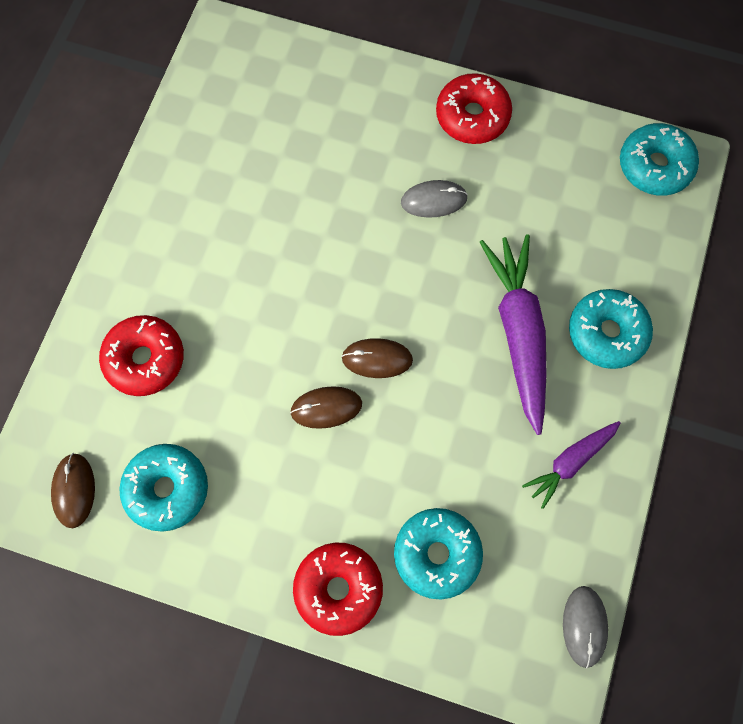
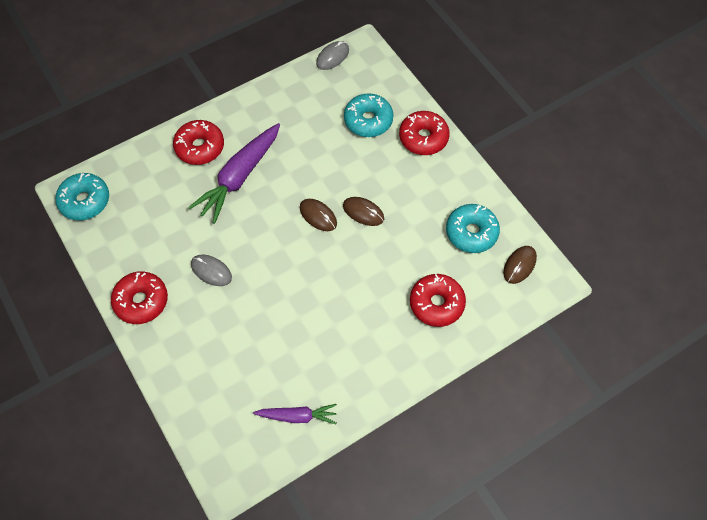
camera: 140 degrees left, 10 degrees down
purple carrot [522,421,621,509] -> purple carrot moved to [253,404,337,424]
turquoise donut [569,289,653,369] -> red donut [173,120,224,165]

